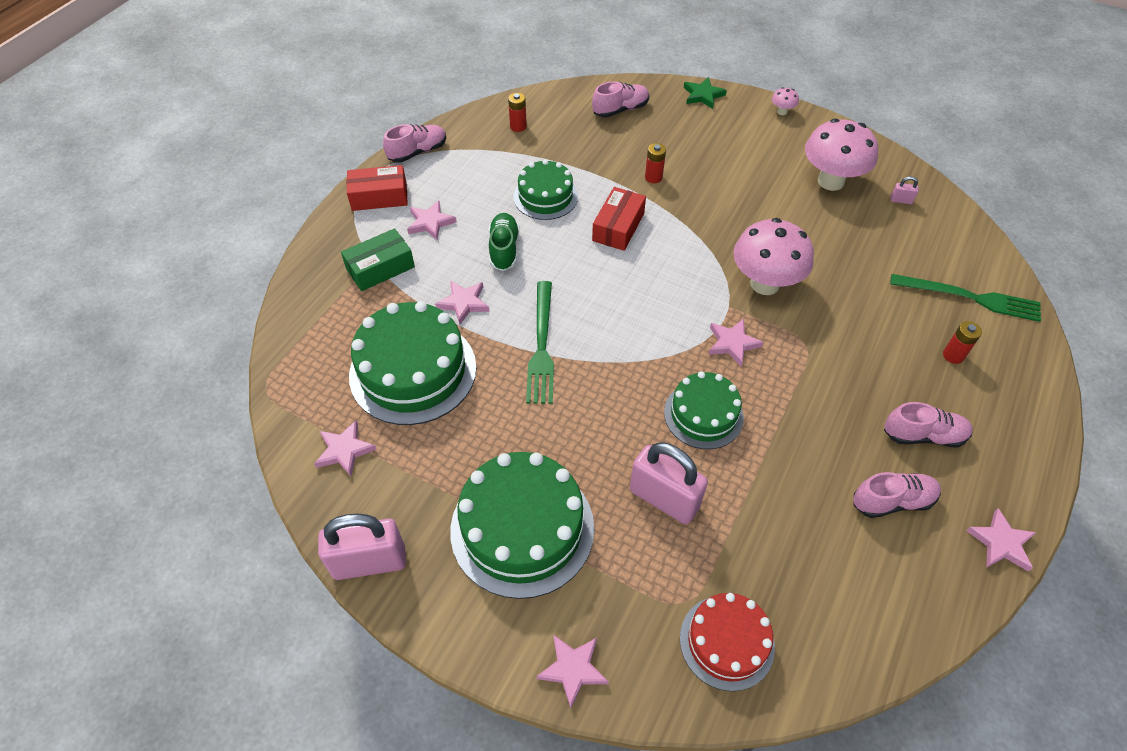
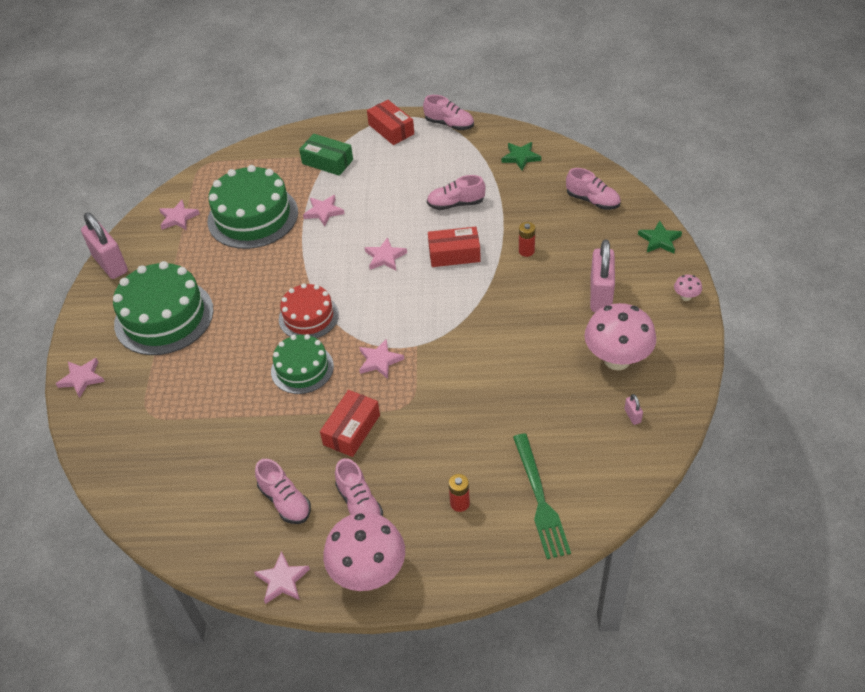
camera: 65 degrees right, 5 degrees down
pink star [407,201,457,240] -> pink star moved to [365,237,407,270]
green shoe [489,213,519,271] -> none
red battery [508,93,527,132] -> green star [502,142,541,171]
green cake [513,159,578,220] -> pink shoe [427,175,486,210]
green fork [526,281,554,404] -> none
pink padlock [630,442,708,524] -> pink padlock moved to [590,239,615,312]
red cake [680,593,775,691] -> red cake moved to [279,283,339,338]
pink mushroom [733,218,814,295] -> pink mushroom moved to [323,512,405,591]
none -> red box [320,390,380,457]

